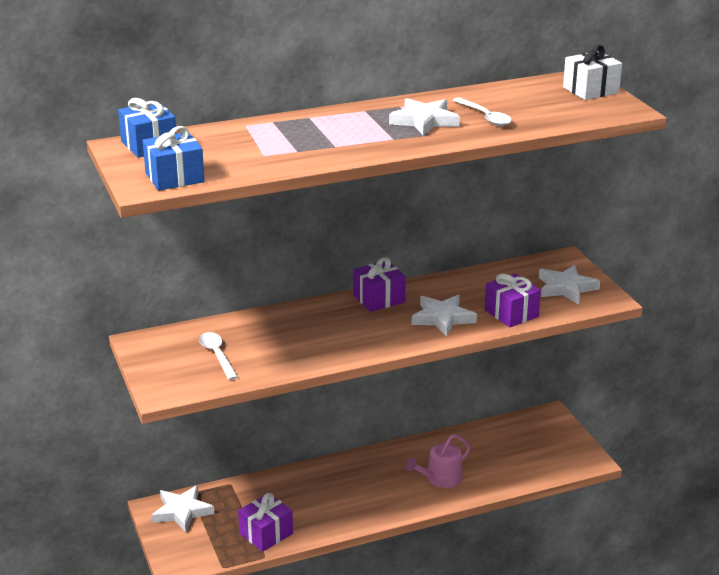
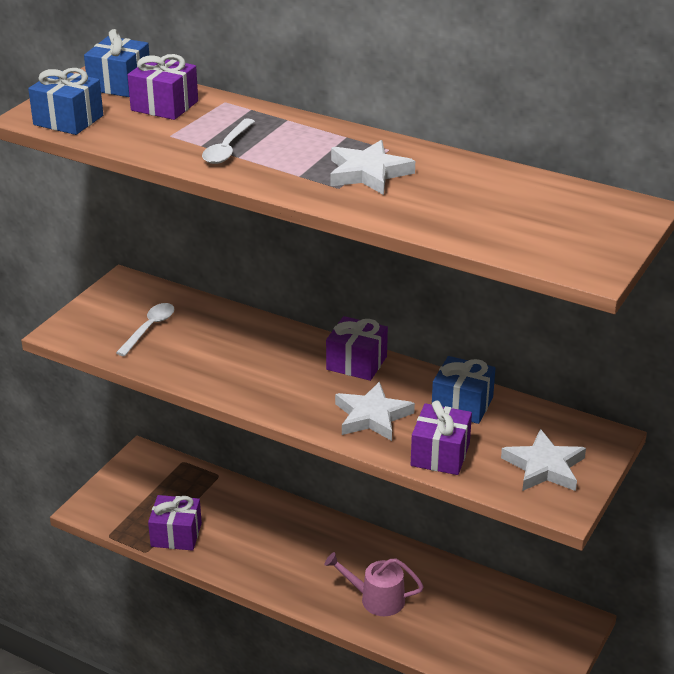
camera: 50 degrees right, 5 degrees up
white star [151,485,214,533] -> none
white spoon [453,97,512,126] -> white spoon moved to [202,118,255,164]
white gift [563,45,622,100] -> none
none -> purple gift [128,54,198,120]
none -> blue gift [432,356,496,424]

